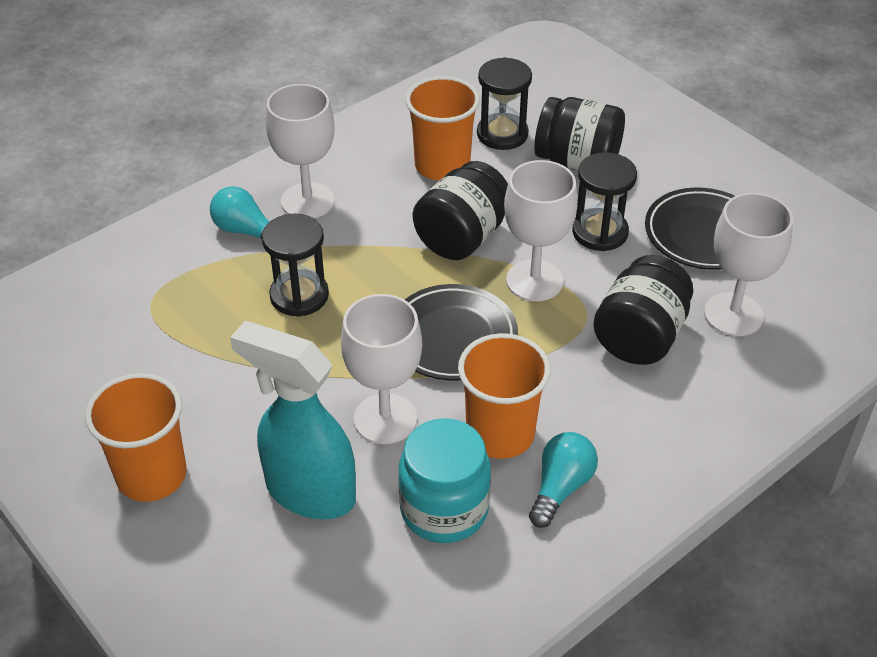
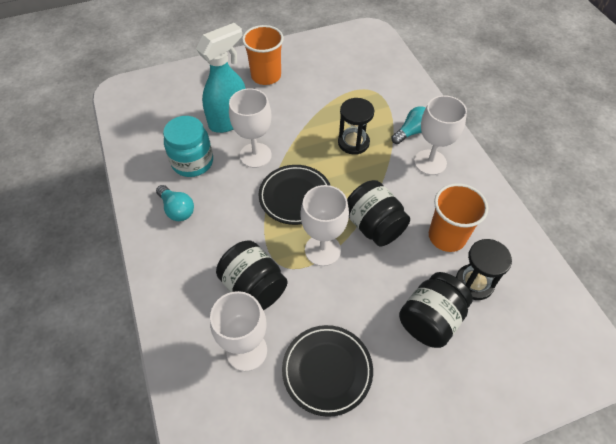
camera: 110 degrees right, 10 degrees up
orange cup [458,333,551,459] -> none
black hourglass [572,152,637,251] -> none

